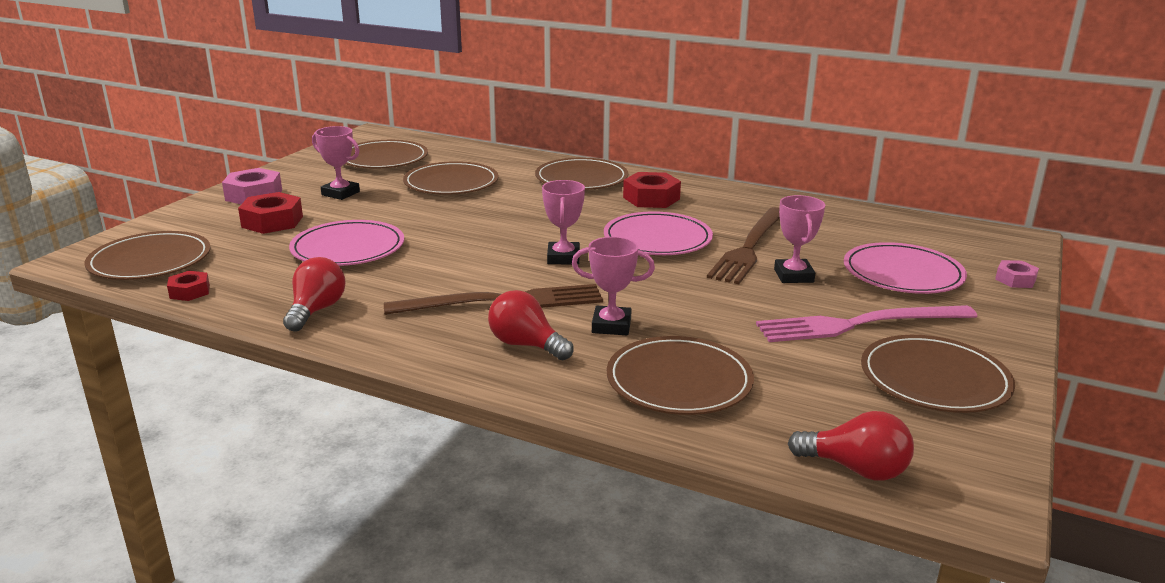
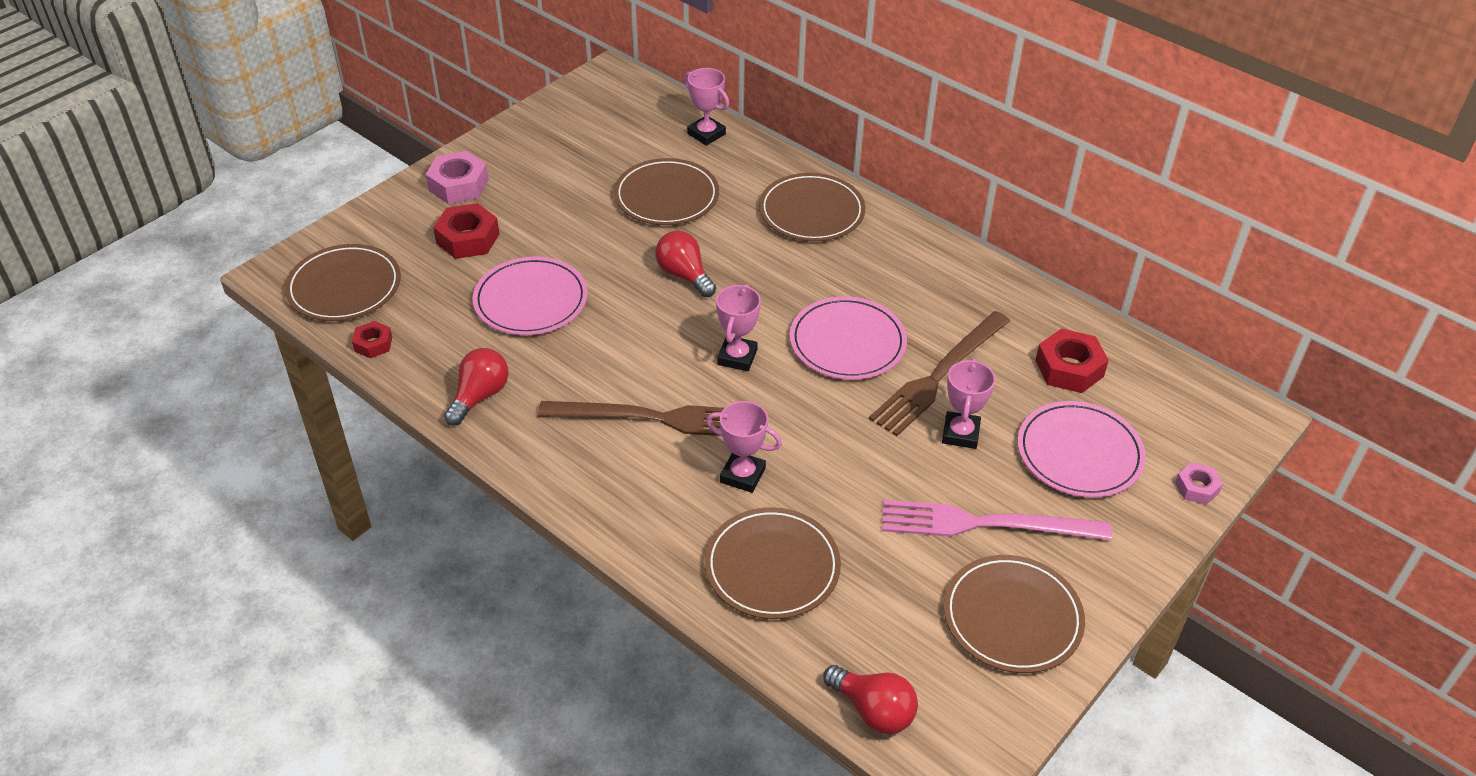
camera: 15 degrees right, 20 degrees up
pink trophy [312,126,360,200] -> pink trophy moved to [684,68,729,146]
brown plate [345,140,428,169] -> none
red light bulb [488,290,574,360] -> red light bulb moved to [655,231,716,297]
red nut [623,172,681,208] -> red nut moved to [1035,328,1109,393]

